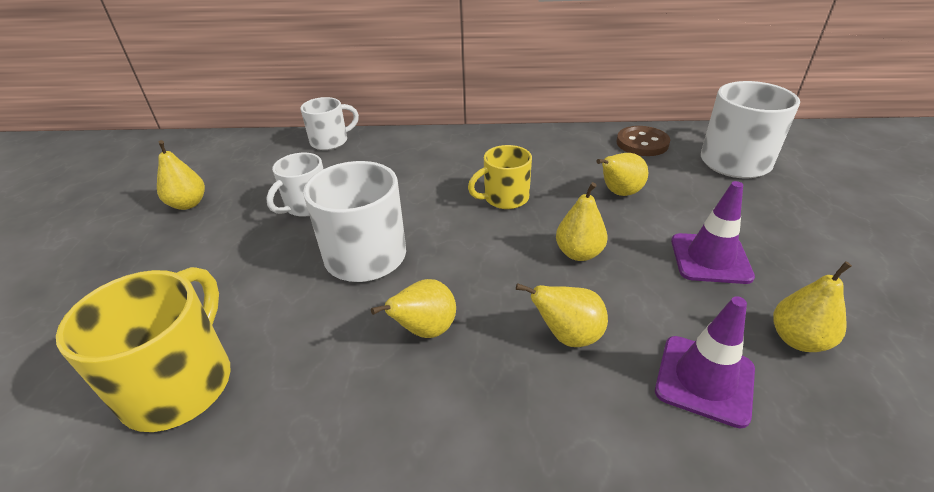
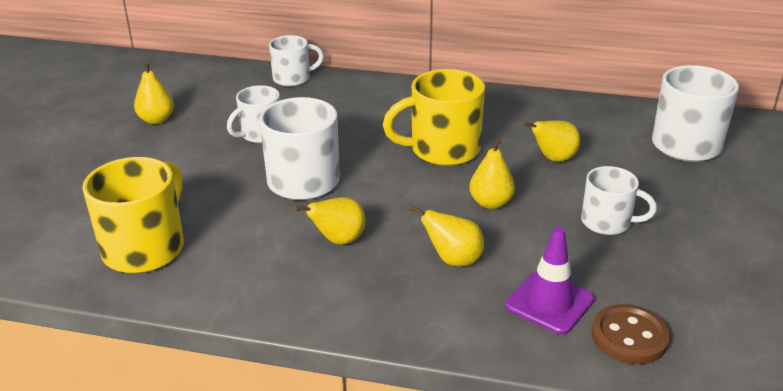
camera: 10 degrees right, 5 degrees down
yellow mug [468,145,532,209] -> yellow mug [383,69,485,166], size x1.61
brown button [617,126,670,156] -> brown button moved to [591,304,670,364]
purple traffic cone [671,181,755,284] -> white mug [581,166,657,235]
yellow pear [773,261,852,352] -> none

